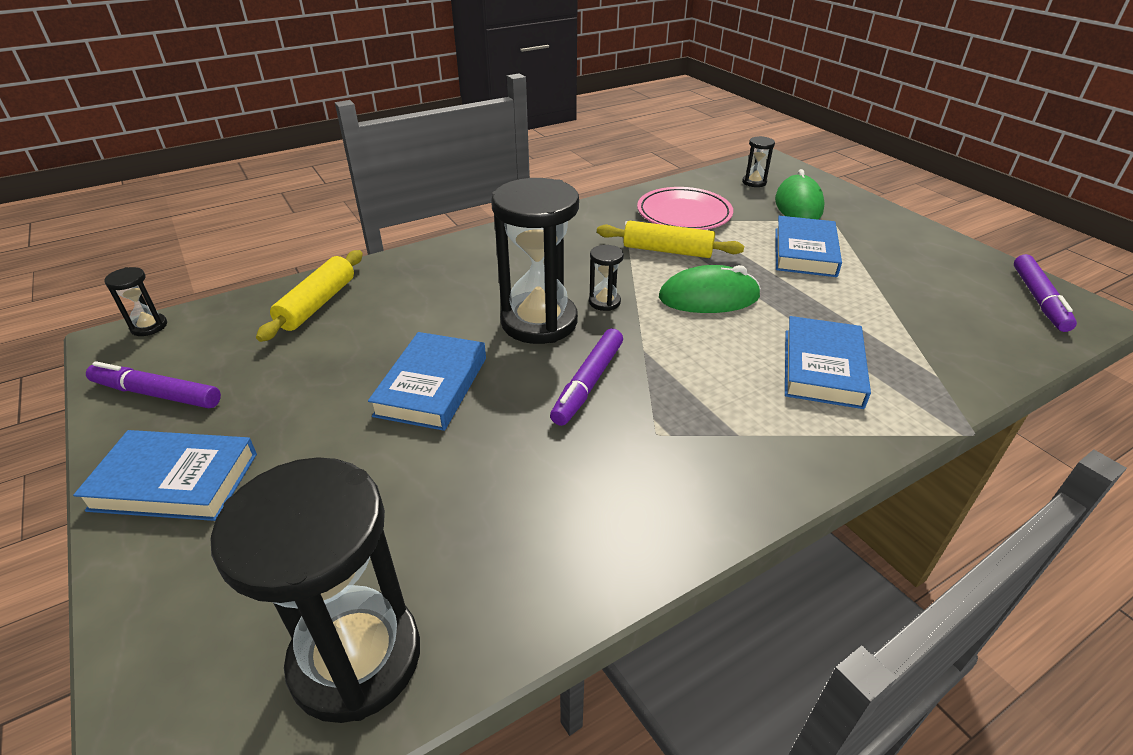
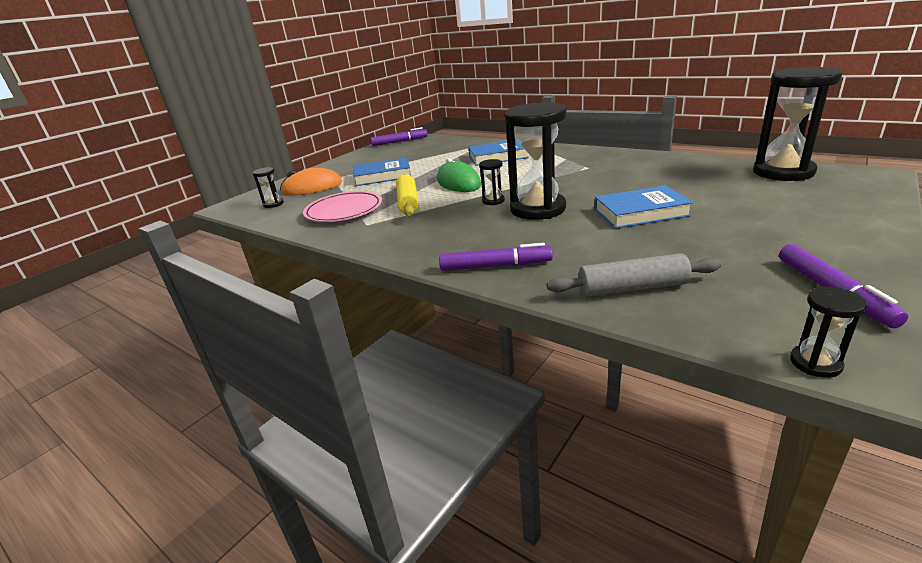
camera: 110 degrees left, 10 degrees down
blue book [73,430,257,521] -> none
yellow rolling pin [256,250,363,342] -> grey rolling pin [547,253,721,297]
purple marker [550,328,623,426] -> purple marker moved to [439,243,553,271]
green mouse [775,169,825,219] -> orange mouse [280,168,342,195]

